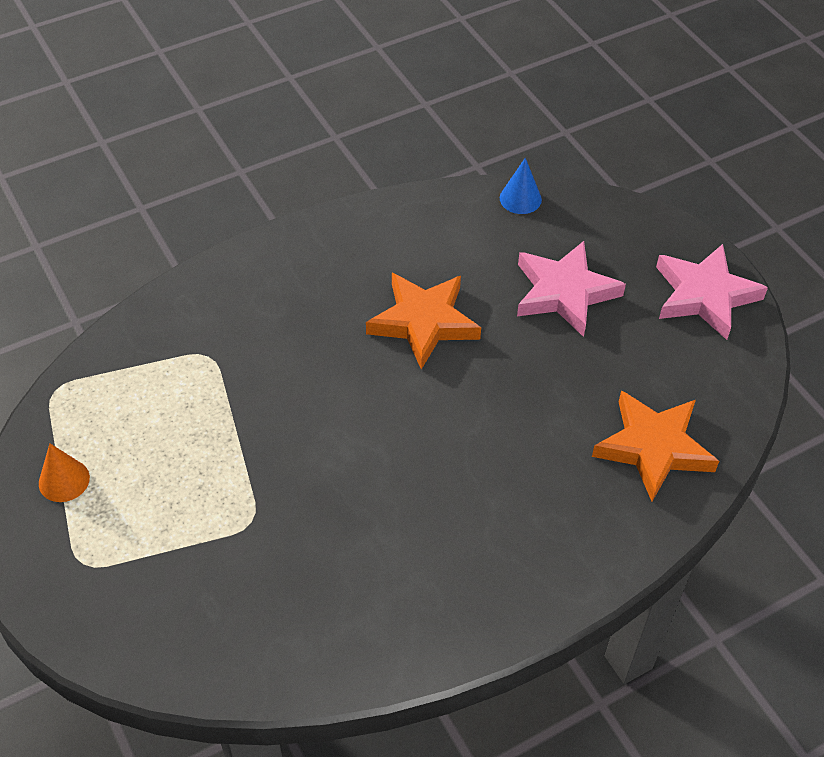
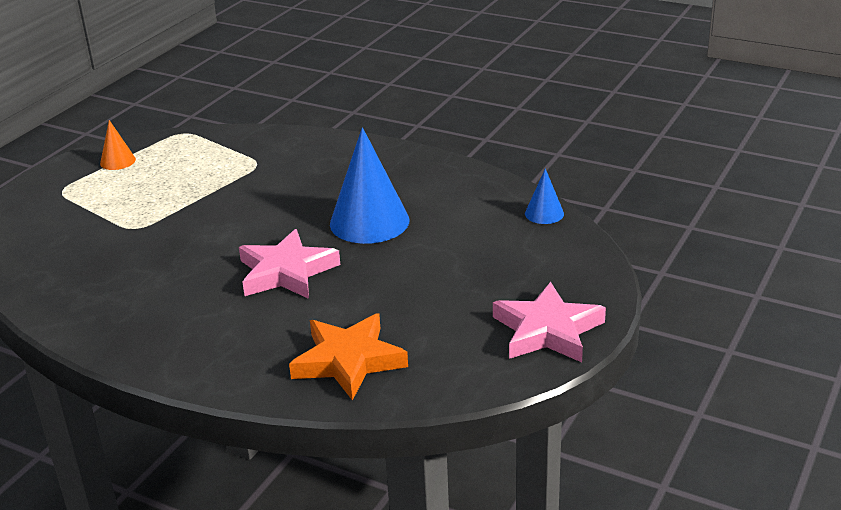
camera: 60 degrees right, 20 degrees down
orange star [366,273,481,370] -> blue cone [330,127,409,244]
pink star [517,241,626,337] -> pink star moved to [239,229,340,299]

